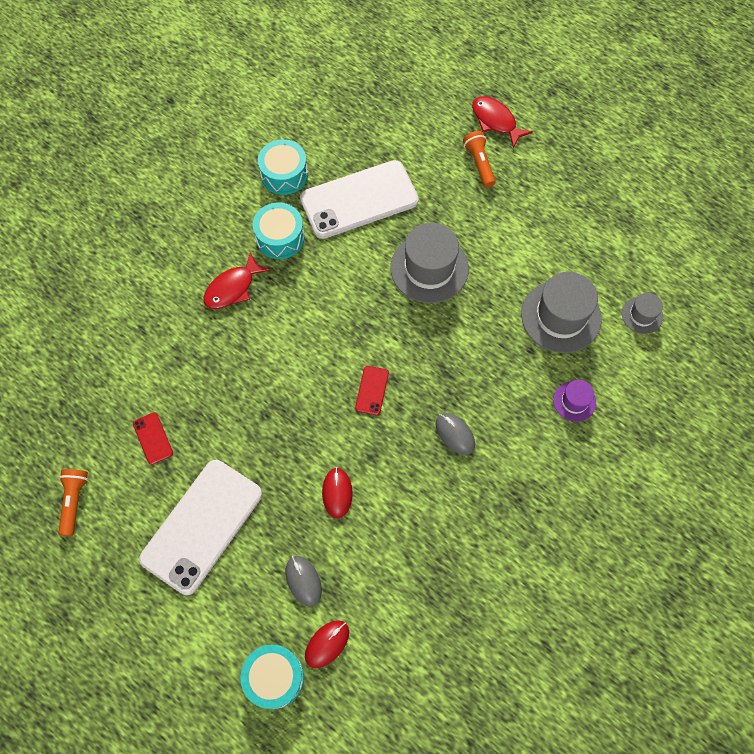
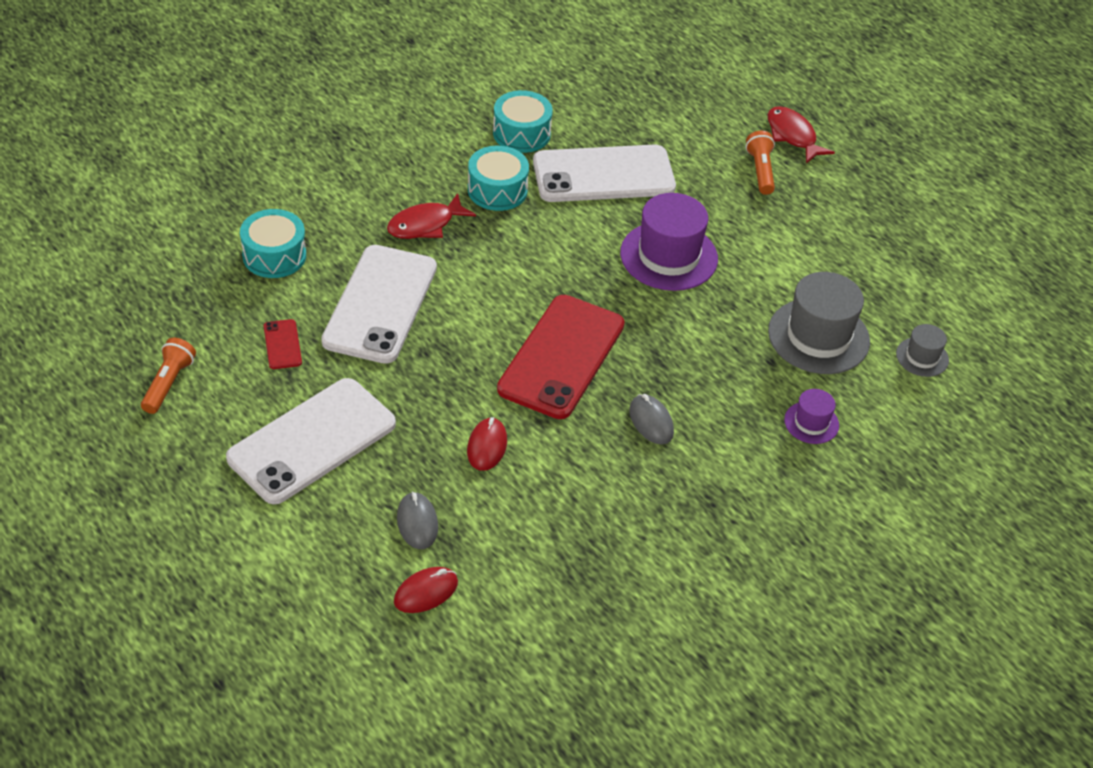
camera: 10 degrees right, 20 degrees down
turquoise drum [241,644,304,709] -> turquoise drum moved to [240,209,306,278]
red phone [355,366,389,415] -> red phone [497,295,625,419], size x2.44
grey hat [390,223,469,303] -> purple hat [620,193,718,291]
none -> white phone [321,245,437,364]

